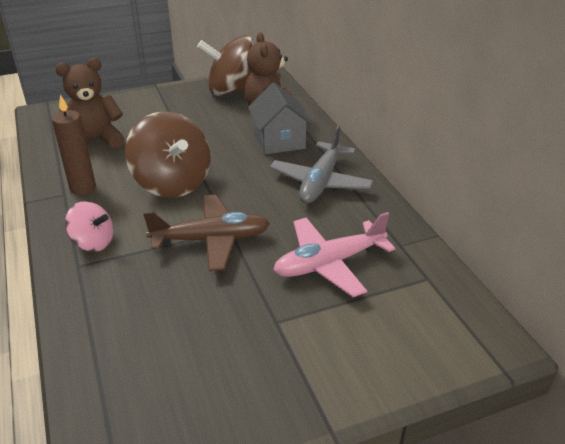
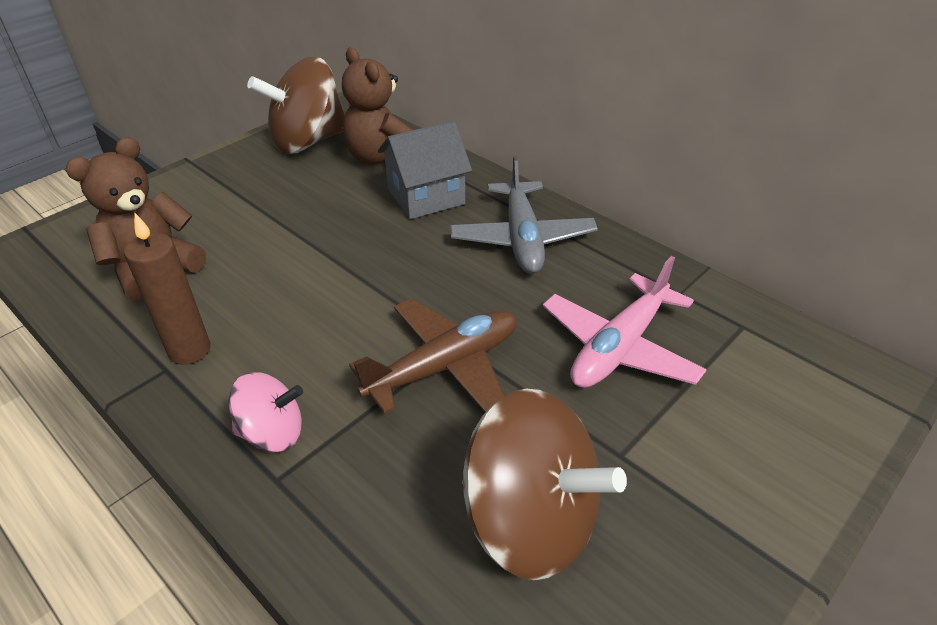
camera: 25 degrees left, 5 degrees up
brown spinning top [125,111,211,198] -> brown spinning top moved to [462,388,627,580]
grey house [248,83,312,155] -> grey house turned 75 degrees counterclockwise [378,121,472,219]

